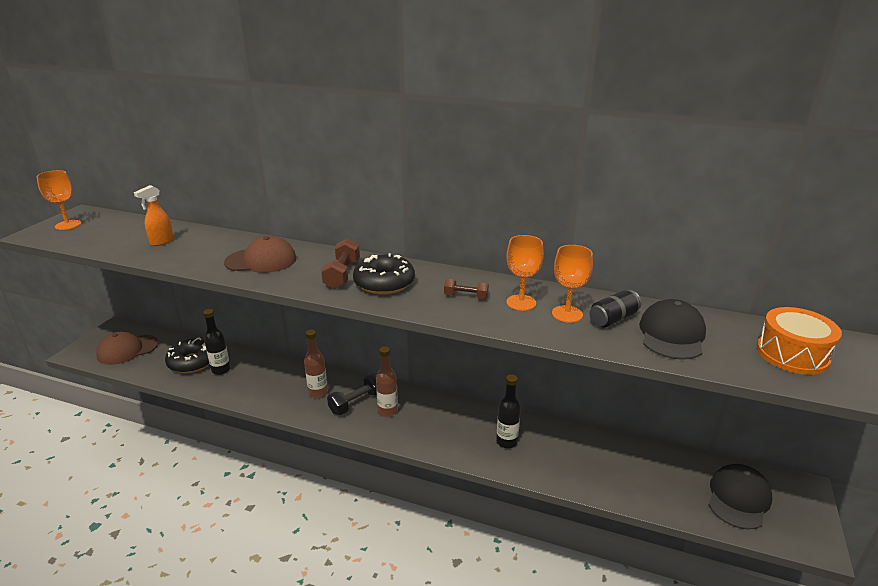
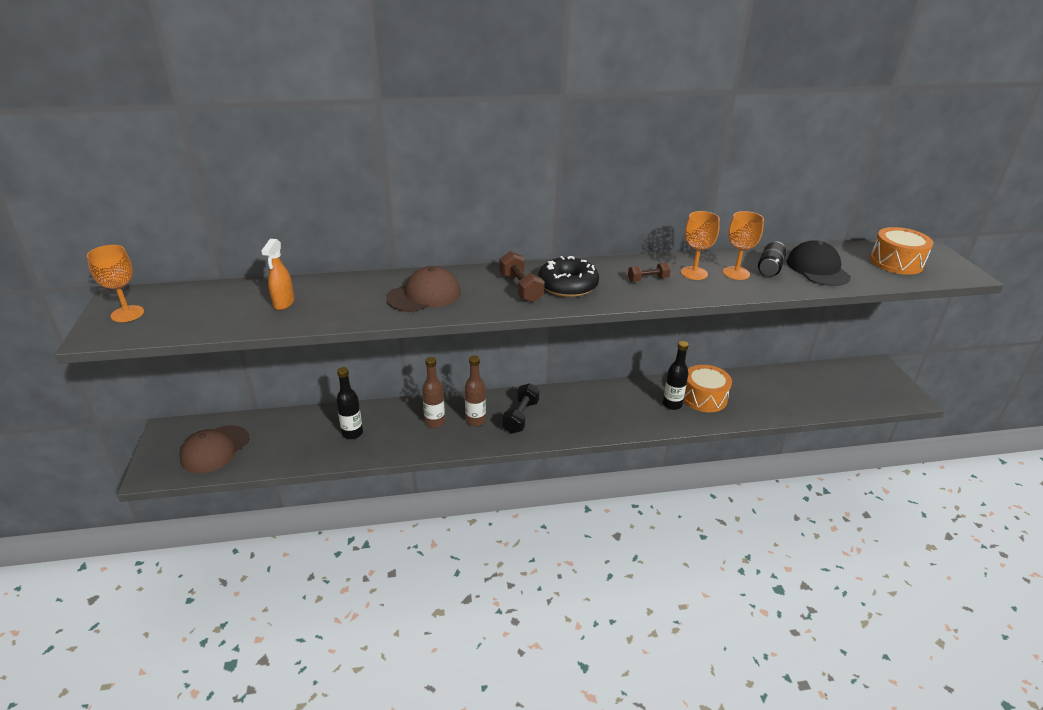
camera: 30 degrees left, 5 degrees up
black donut [165,337,209,373] -> none
brown bottle [376,346,398,417] -> brown bottle moved to [422,357,445,428]
black cap [708,464,772,530] -> none
none -> orange drum [683,365,732,412]

